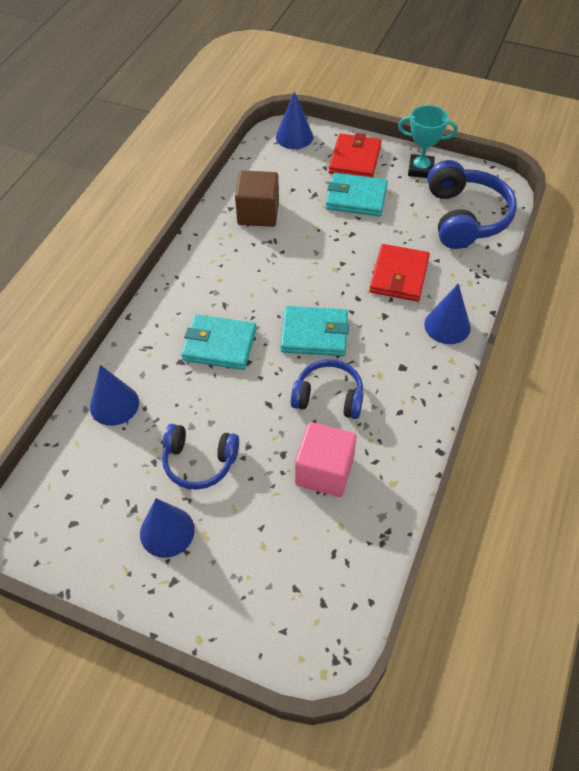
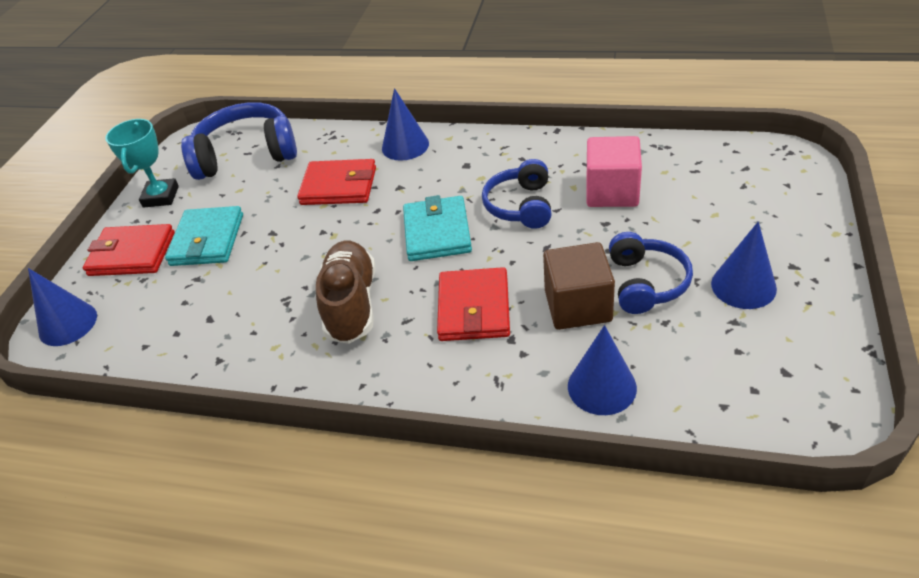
camera: 95 degrees left, 10 degrees down
turquoise wallet [181,314,256,370] -> red wallet [437,267,510,341]
brown cube [235,171,279,227] -> brown cube moved to [543,242,615,330]
none -> brown shoe [316,241,375,344]

